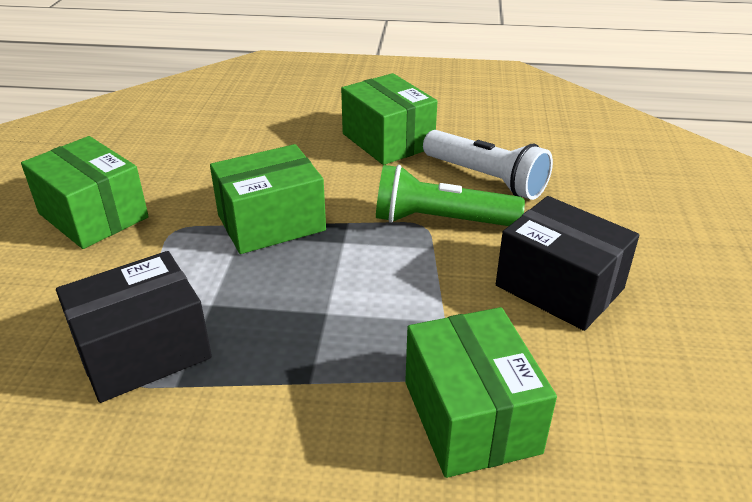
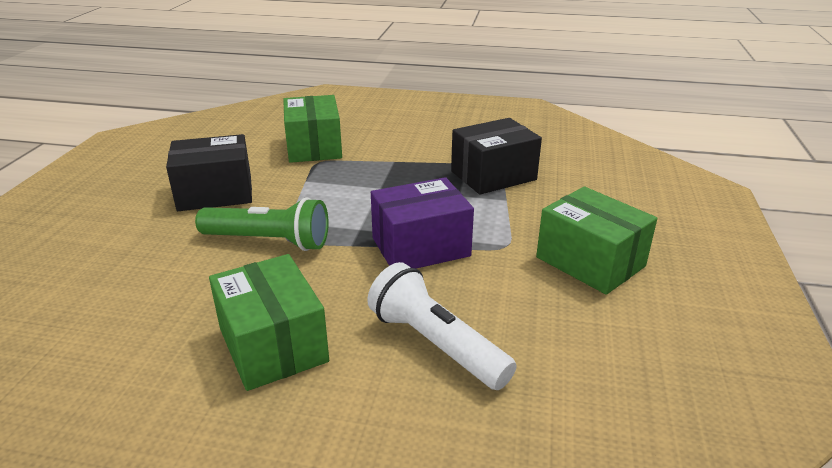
camera: 175 degrees left, 5 degrees down
green box [210,144,326,254] -> purple box [371,177,474,269]
white flashlight [423,130,553,200] -> white flashlight moved to [367,262,516,390]
black box [496,196,639,331] -> black box turned 60 degrees counterclockwise [166,134,252,211]

